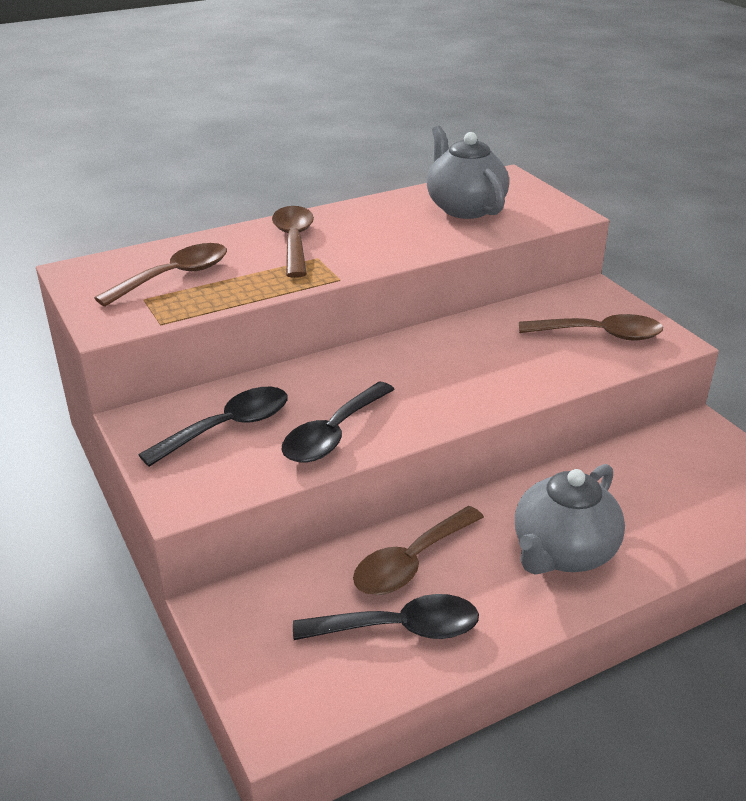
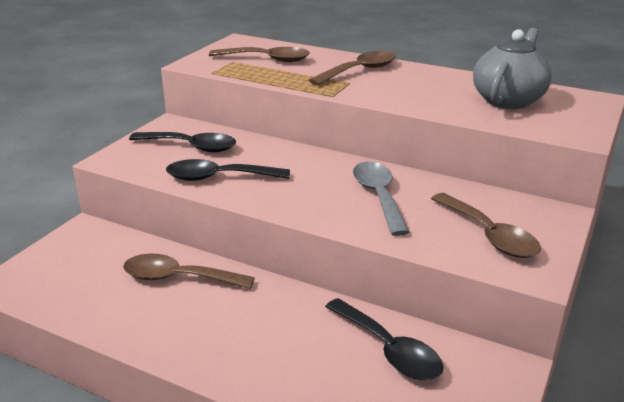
camera: 55 degrees right, 5 degrees down
black spoon [293,594,479,640] -> black spoon moved to [325,298,444,380]
grey teapot [515,464,625,575] -> none
none -> grey spoon [353,162,410,236]

